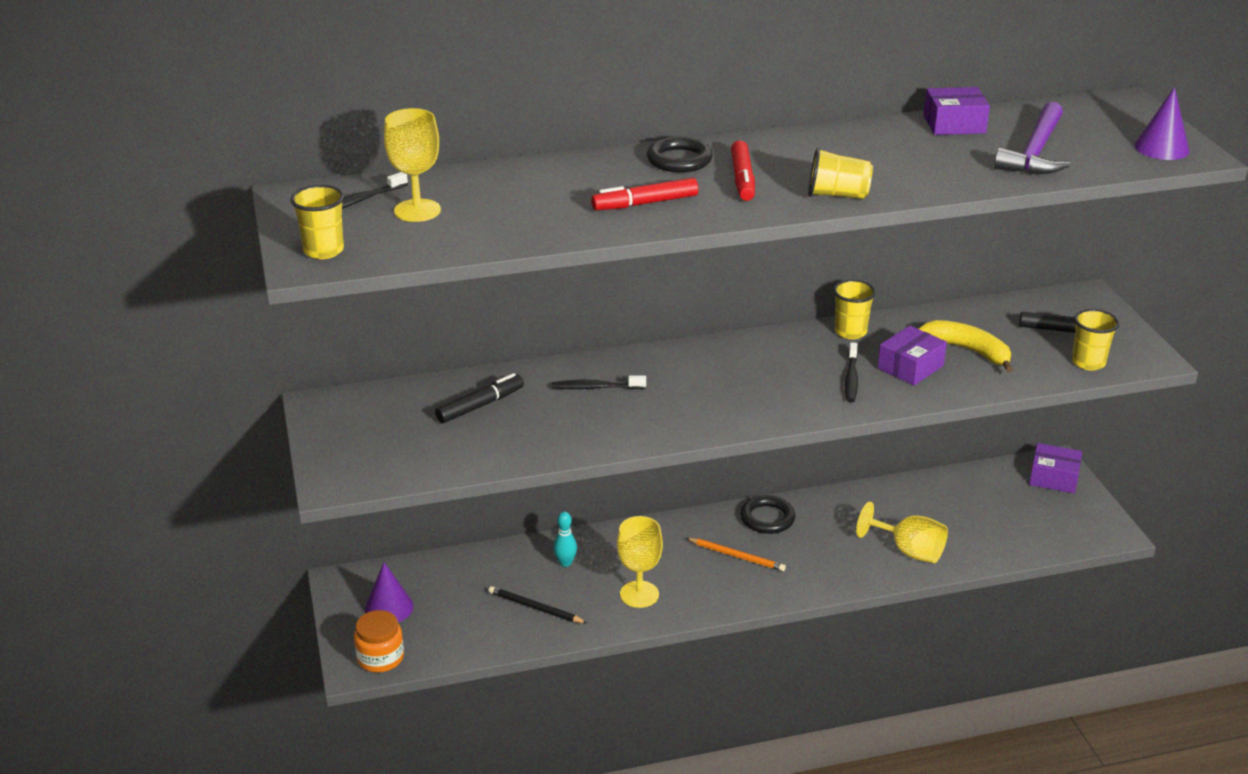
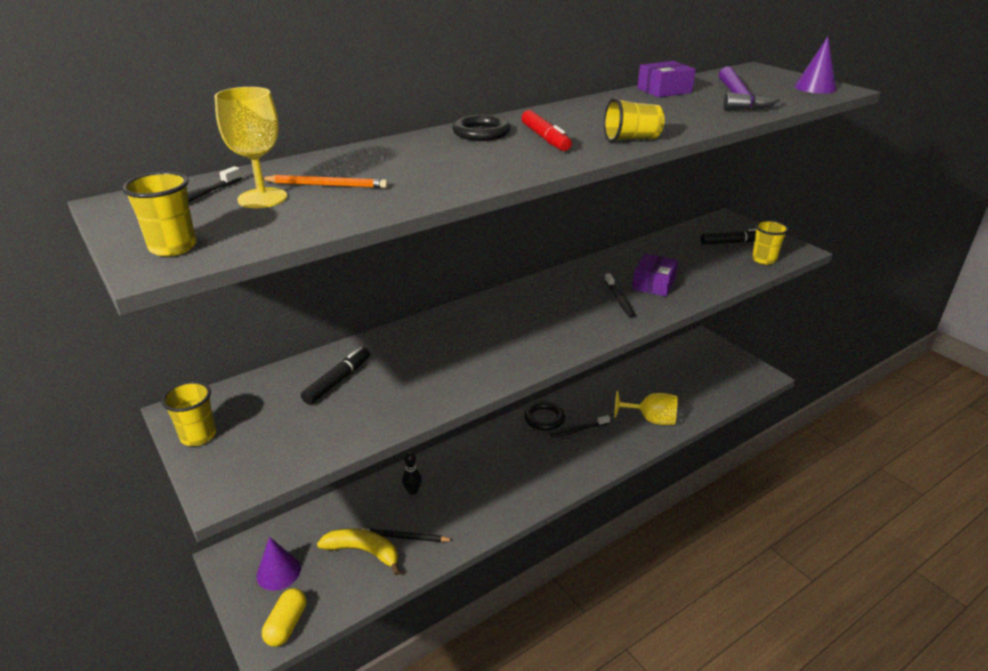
camera: 20 degrees left, 0 degrees up
orange jar [354,610,404,673] -> yellow capsule [262,588,306,647]
black toothbrush [552,376,646,389] -> black toothbrush moved to [550,415,610,438]
turquoise bowling pin [553,512,577,567] -> black bowling pin [402,452,422,495]
red marker [591,178,699,210] -> none
yellow goblet [617,516,663,608] -> none
orange pencil [686,538,786,571] -> orange pencil moved to [263,175,388,188]
yellow cup [833,280,876,339] -> yellow cup moved to [161,381,216,446]
yellow banana [919,320,1013,373] -> yellow banana moved to [317,528,400,575]
purple box [1029,443,1082,493] -> none

